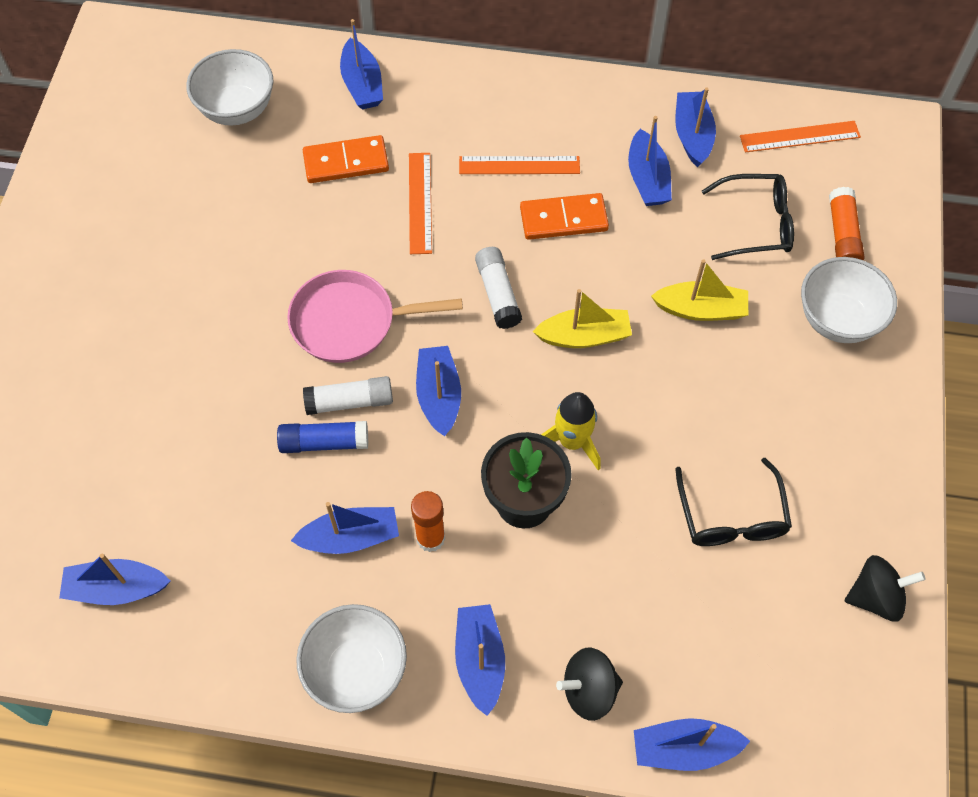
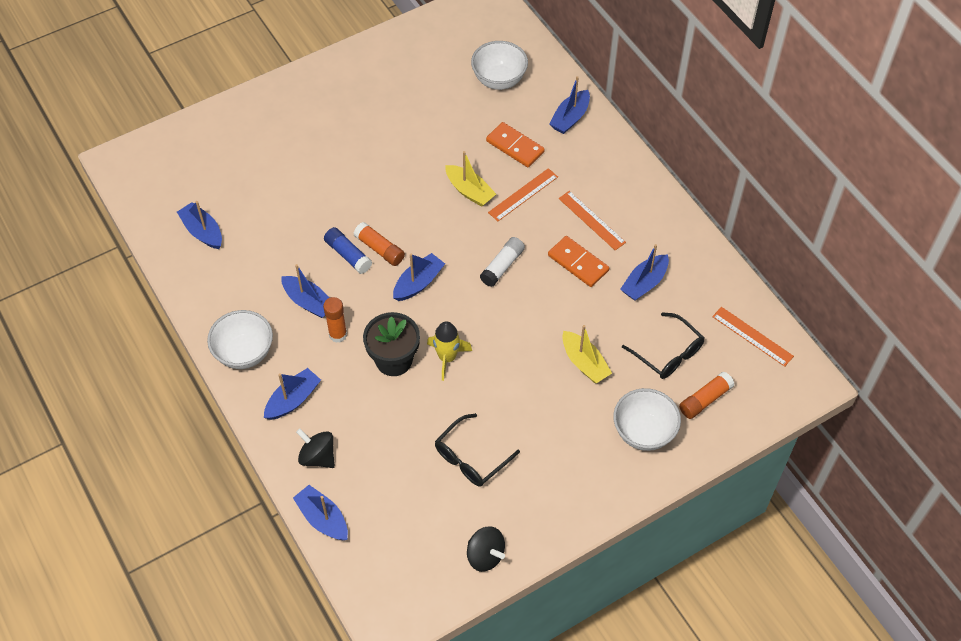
camera: 50 degrees right, 5 degrees down
pink pan [287,270,463,363] -> none
white glue stick [303,376,393,415] -> orange glue stick [354,222,405,266]
yellow boat [532,289,632,348] -> yellow boat moved to [446,151,496,207]
blue boat [675,87,716,167] -> none

